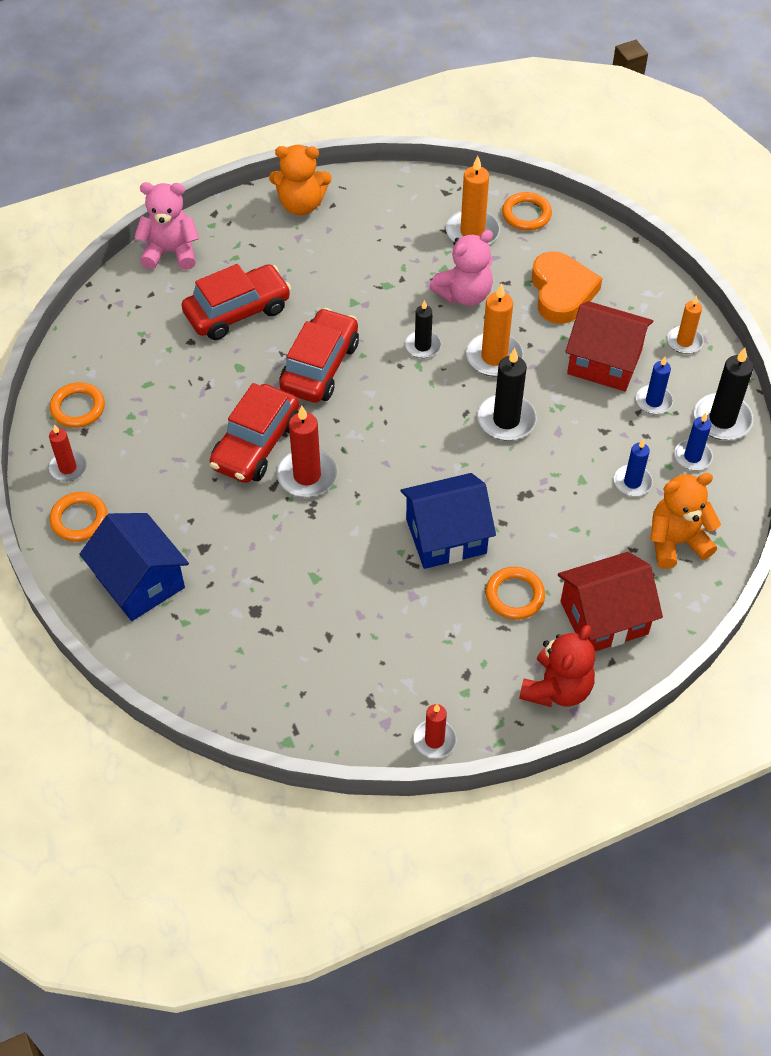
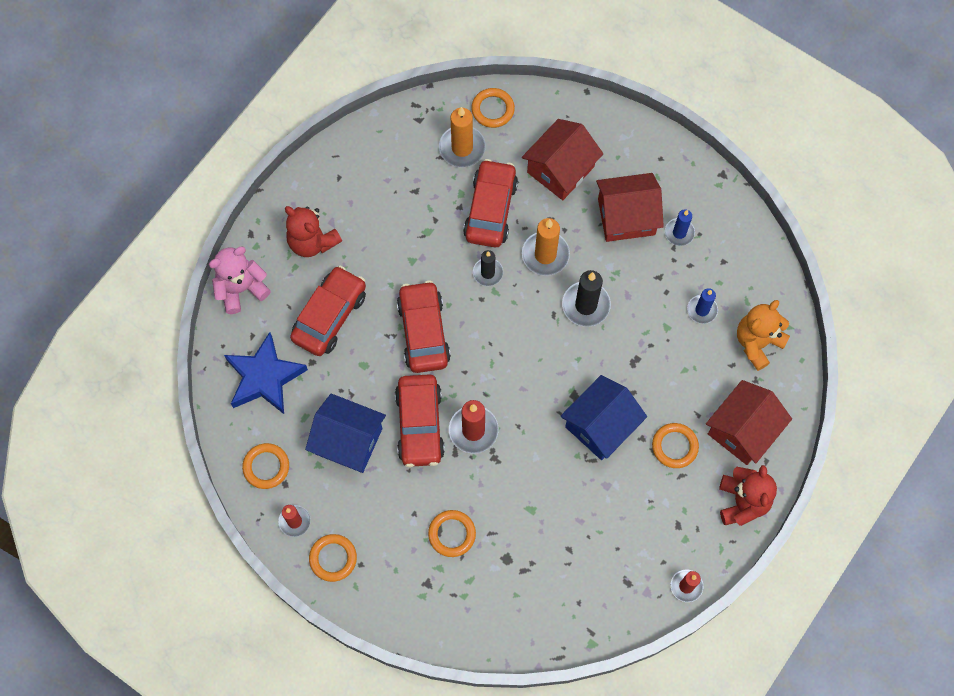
camera: 30 degrees left, 15 degrees up
blue house [79,513,189,621] -> blue house moved to [305,393,386,473]
orange teddy bear [269,145,332,216] -> none
pink teddy bear [429,230,493,306] -> red car [463,159,518,247]
orange heart [532,251,602,324] -> red house [522,119,603,200]
orange candle [667,296,704,354] -> none
blue candle [674,413,713,470] -> none
black candle [694,348,753,440] -> none
none -> blue star [224,332,308,414]
none -> red teddy bear [285,206,342,257]
none -> orange ring [428,510,476,557]

